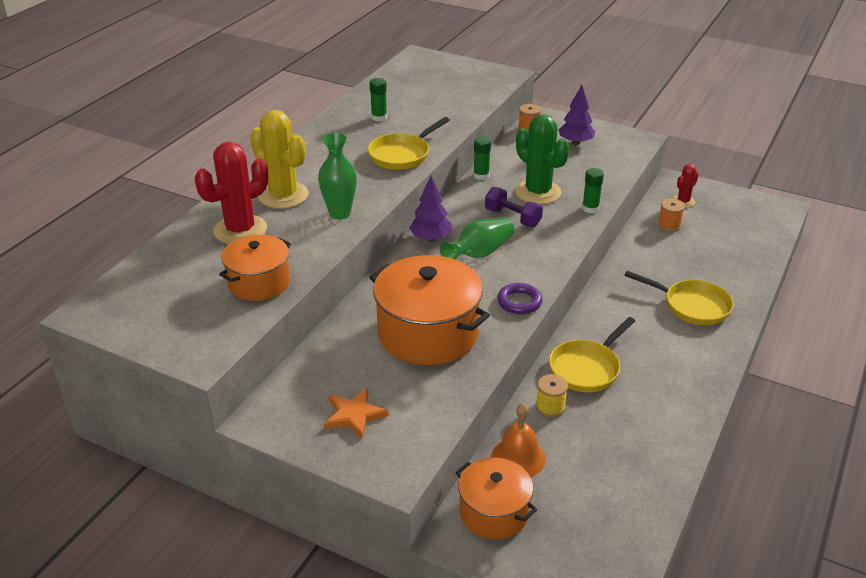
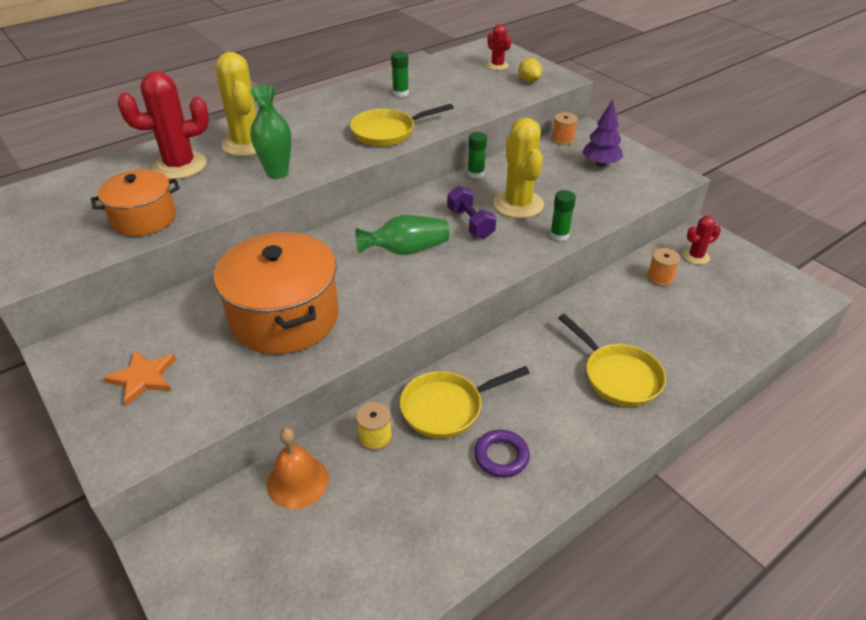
camera: 25 degrees right, 5 degrees up
purple tree [409,176,452,242] -> none
orange pot [455,458,537,540] -> none
purple ring [497,283,542,314] -> purple ring moved to [474,429,530,478]
green cactus [515,114,569,204] -> yellow cactus [493,118,544,218]
none -> red cactus [487,24,512,70]
none -> yellow lemon [518,58,542,82]

